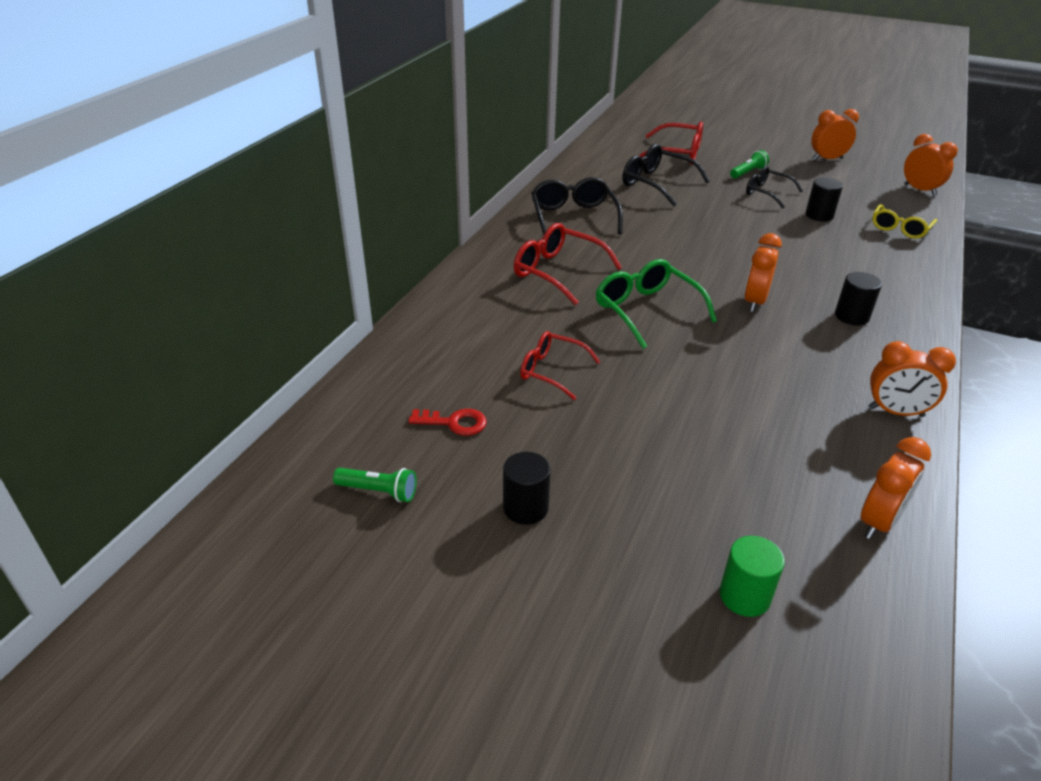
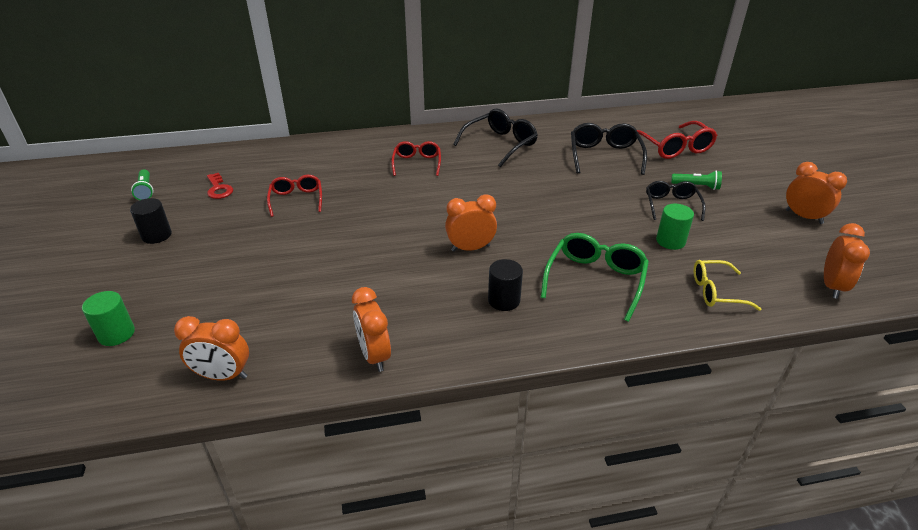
camera: 55 degrees right, 0 degrees up
red glasses [514,223,622,305] -> red glasses [391,141,441,176], size x0.66
green glasses [596,259,717,349] -> green glasses moved to [541,233,649,322]
black cylinder [806,178,843,222] -> green cylinder [656,204,694,250]

